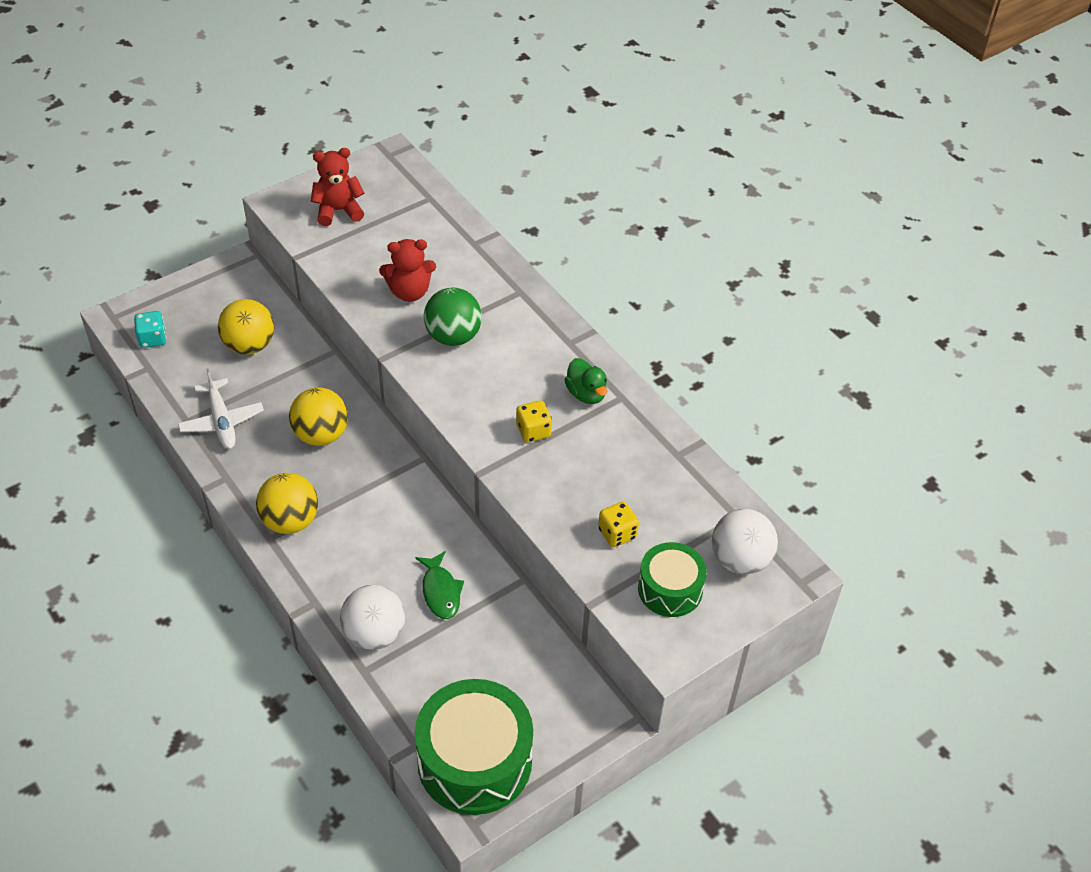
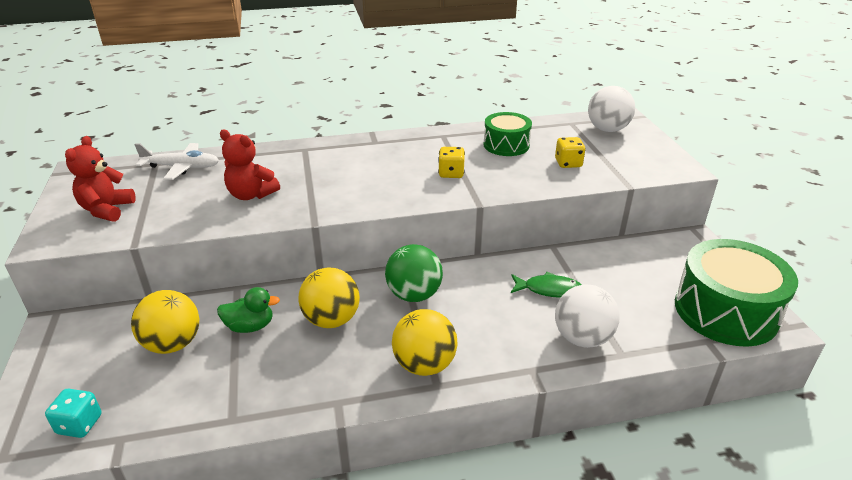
camera: 65 degrees left, 15 degrees down
white plane [178,368,264,449] -> white plane moved to [134,143,219,180]
red teddy bear [379,239,436,302] -> red teddy bear turned 105 degrees clockwise [220,130,280,200]
green ball [424,288,482,346] -> green ball moved to [385,244,443,302]
green duck [565,358,607,404] -> green duck moved to [217,287,280,333]
green drum [638,542,707,617] -> green drum moved to [483,112,532,156]

